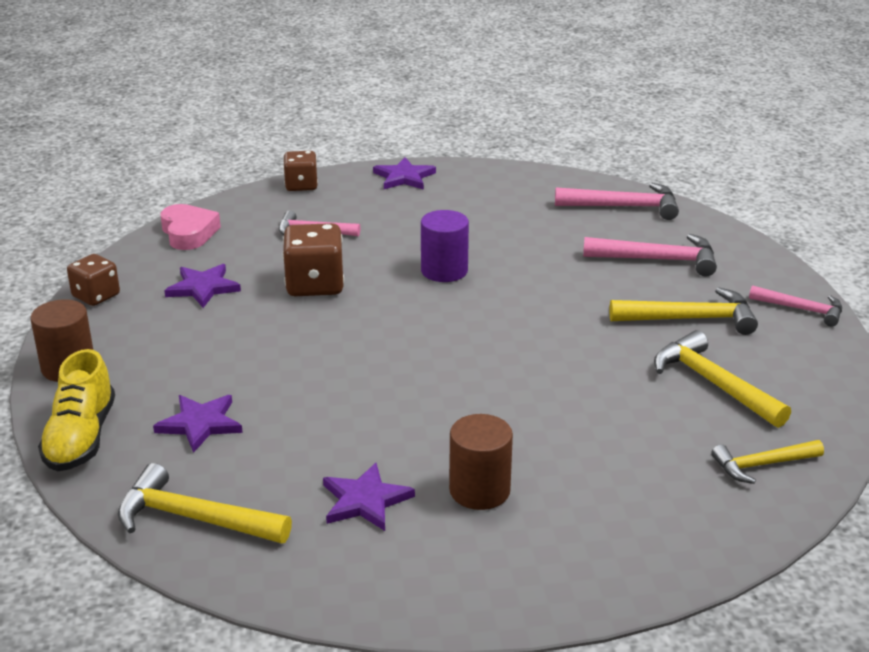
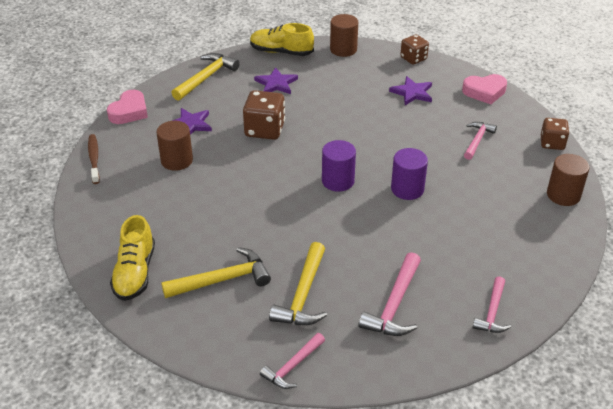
camera: 105 degrees right, 10 degrees up
brown dice [283,223,344,296] -> brown dice moved to [243,90,285,140]
purple star [373,157,436,190] -> brown cylinder [547,154,590,206]
pink hammer [555,183,679,220] -> pink hammer [473,276,511,333], size x0.66
yellow hammer [711,440,824,484] -> yellow shoe [110,215,155,301]
none -> brown toothbrush [88,134,100,184]
none -> pink heart [107,90,148,124]
none -> purple cylinder [322,140,356,192]

